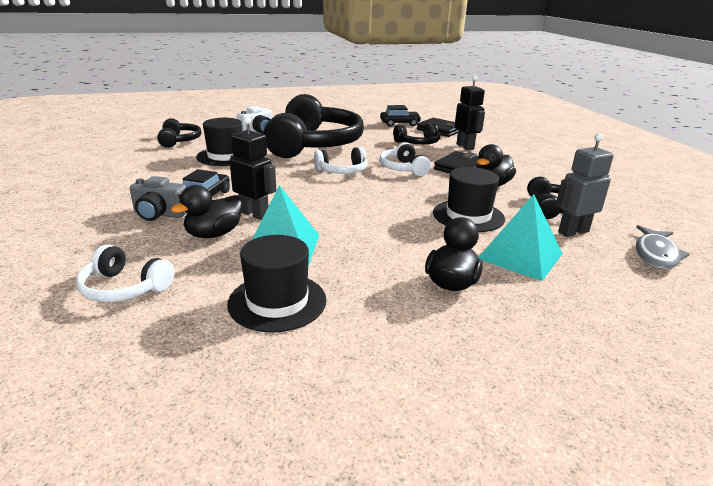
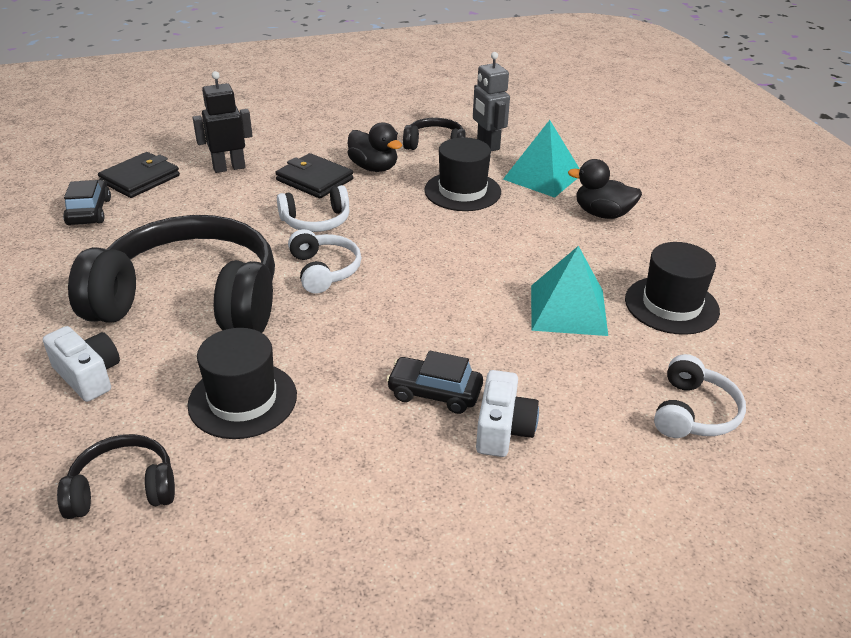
camera: 90 degrees left, 10 degrees up
grey camera [130,176,187,221] -> white camera [476,370,539,457]
black duck [171,185,242,238] -> none
black robot [230,117,276,220] -> none
black headphones [393,123,440,144] -> none
grey fish [636,225,690,269] -> none

